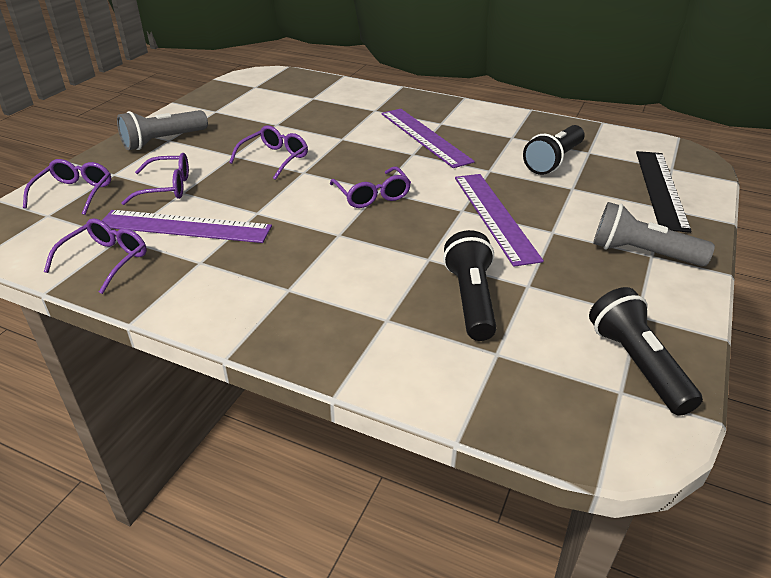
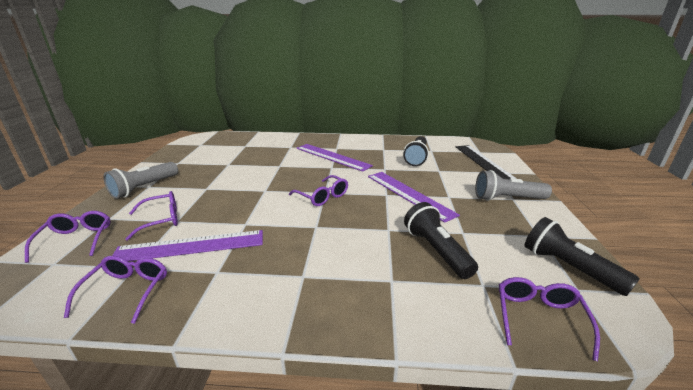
camera: 20 degrees left, 10 degrees down
purple glasses [229,125,308,180] -> purple glasses moved to [499,277,600,361]

